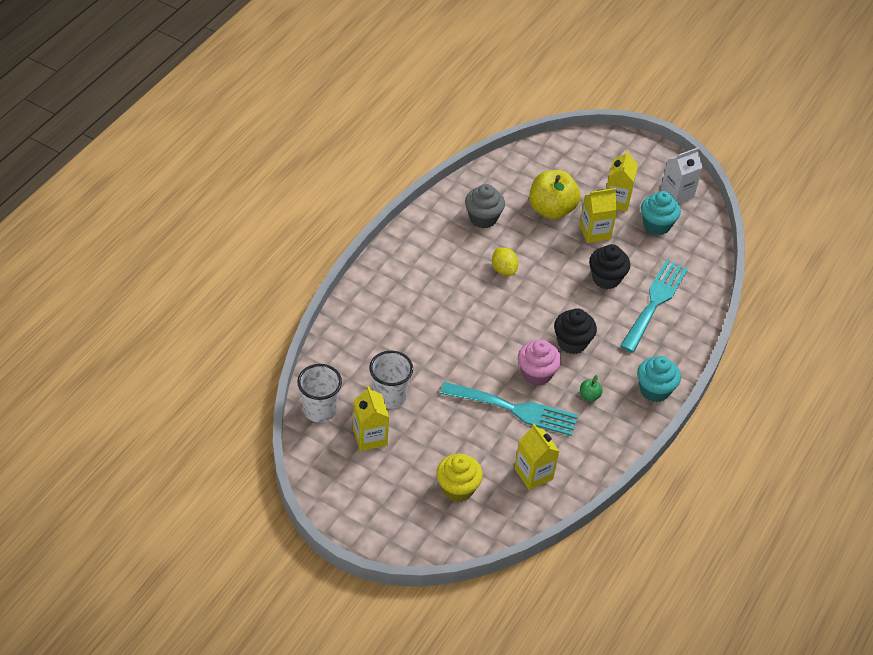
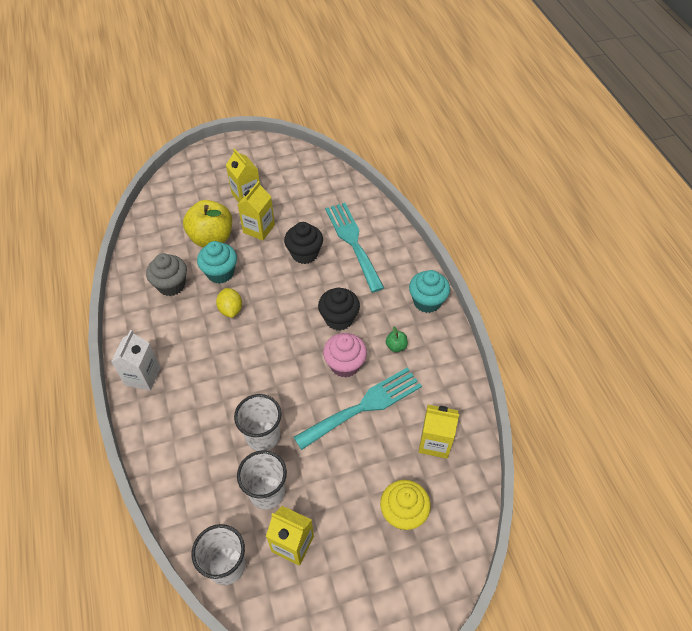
camera: 45 degrees left, 5 degrees up
yellow lemon [492,248,519,276] -> yellow lemon turned 60 degrees clockwise [216,288,242,318]
turquoise cupcake [641,191,681,235] -> turquoise cupcake moved to [197,241,237,284]
white carton [661,148,703,203] -> white carton moved to [111,330,161,391]
none -> white cup [234,394,281,451]

